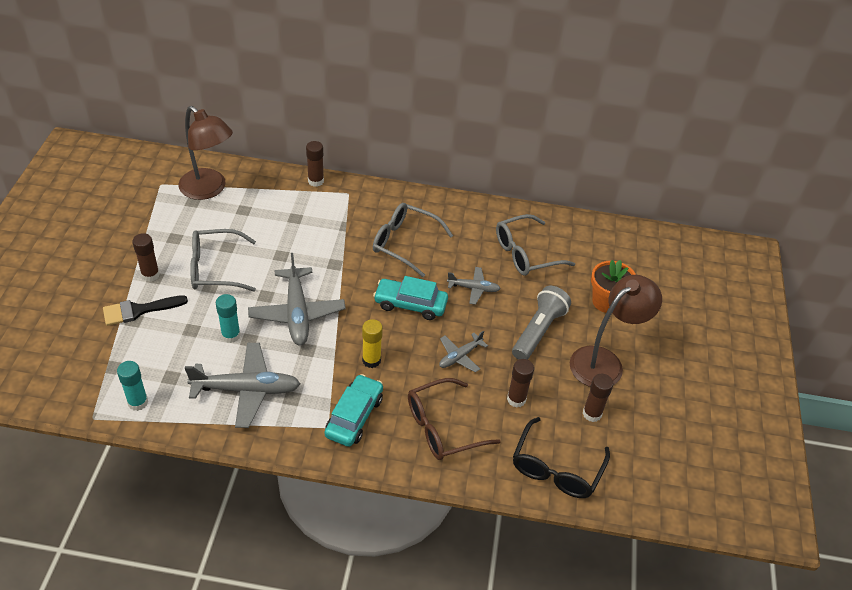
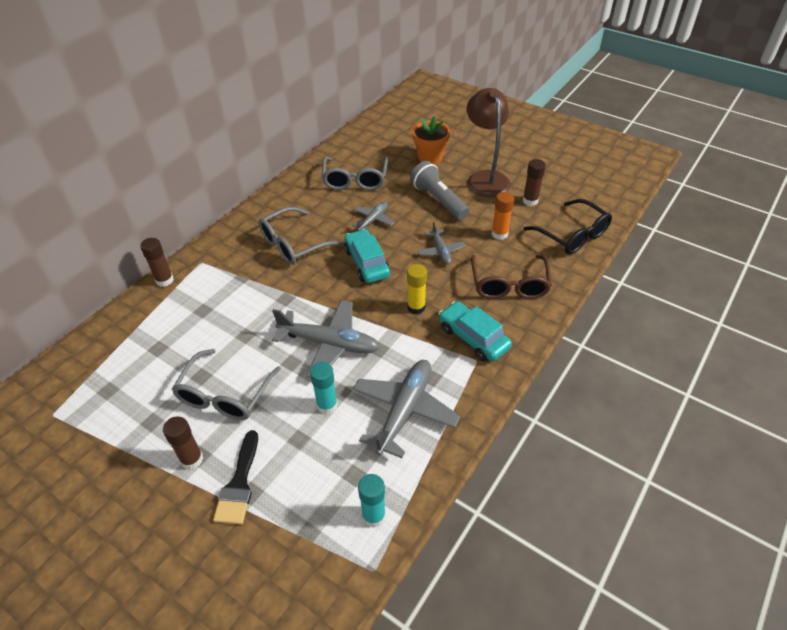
camera: 60 degrees left, 0 degrees up
brown lamp [178,106,233,200] -> none
turquoise car [373,276,448,320] -> turquoise car turned 120 degrees clockwise [344,229,390,283]
brown glue stick [507,359,534,407] -> orange glue stick [492,192,514,240]

